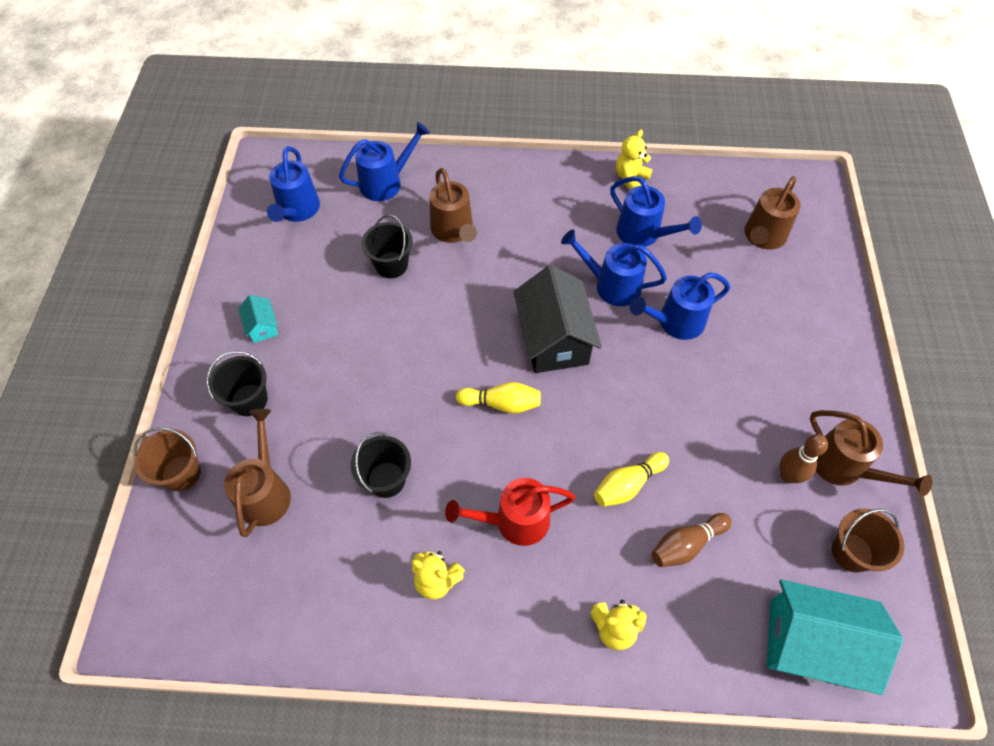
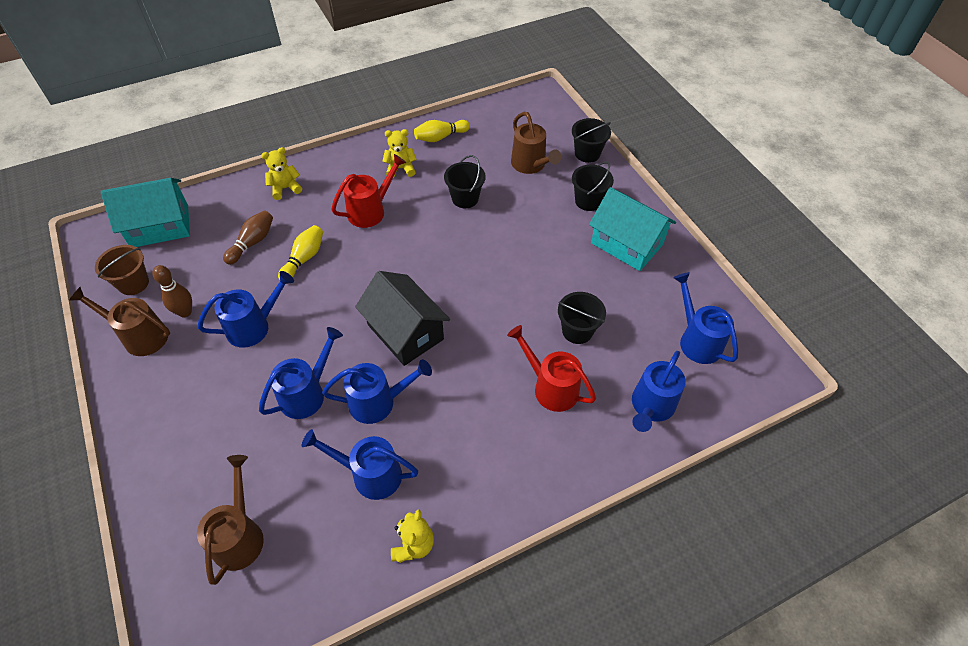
camera: 150 degrees right, 5 degrees down
brown bucket [133,427,201,491] -> black bucket [572,118,611,163]
turquoise house [238,295,278,343] -> turquoise house [589,187,676,271], size x2.20
brown watering can [430,168,477,243] -> red watering can [507,325,596,412]
yellow bowling pin [456,382,541,414] -> yellow bowling pin moved to [414,120,470,142]
none -> blue watering can [198,271,294,348]

